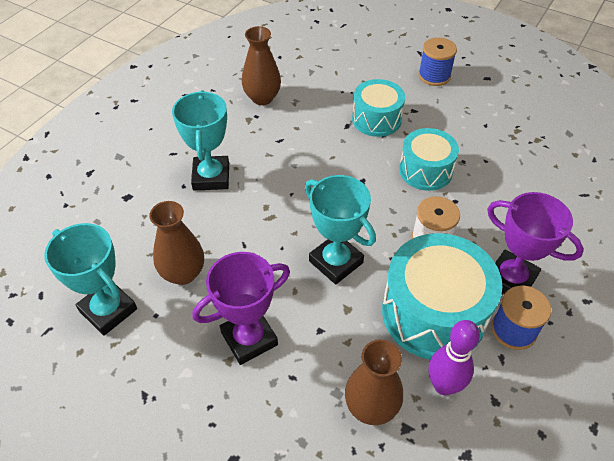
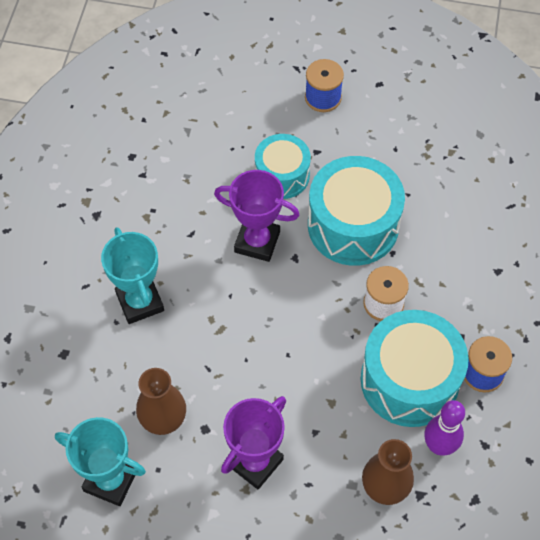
camera: 20 degrees left, 10 degrees up
brown vase [242,26,281,105] -> none
turquoise trophy [305,175,376,284] -> none
turquoise drum [399,128,459,191] -> turquoise drum [308,156,405,266], size x1.63
purple trophy [487,192,584,294] -> purple trophy moved to [214,170,299,262]

